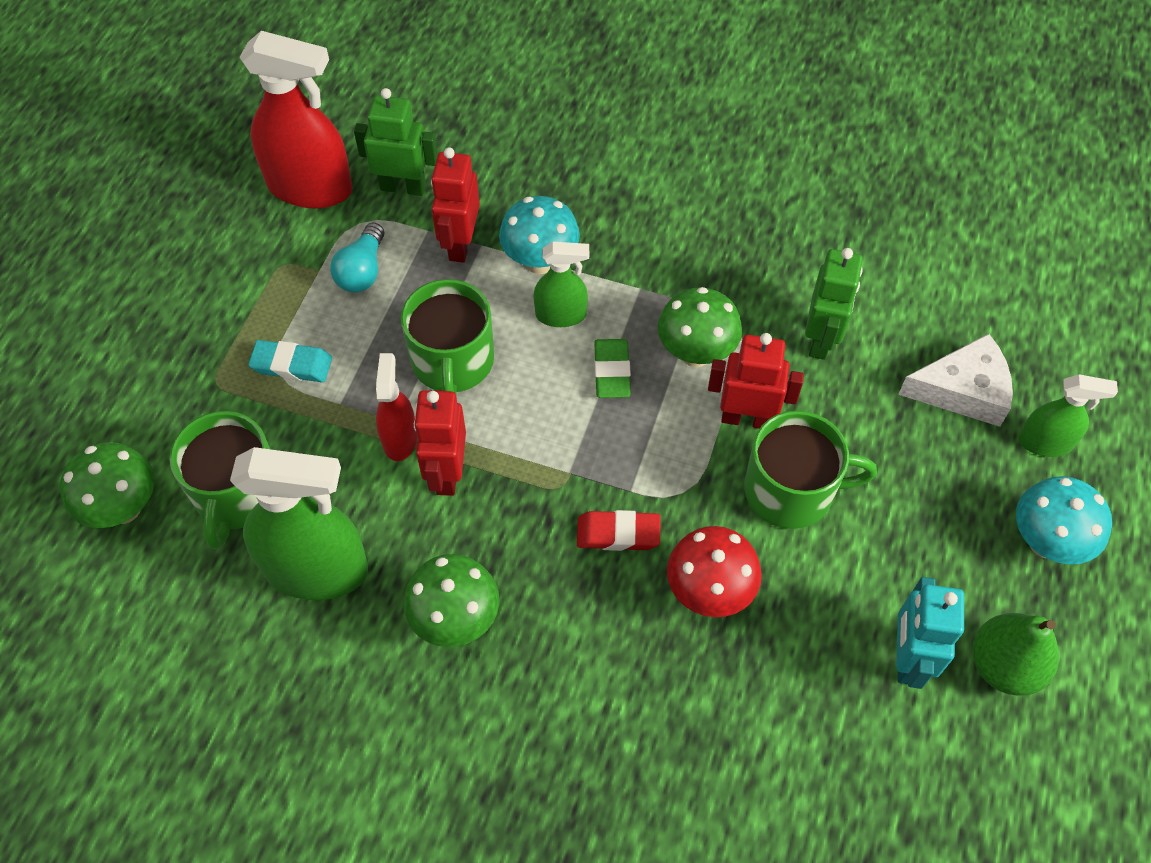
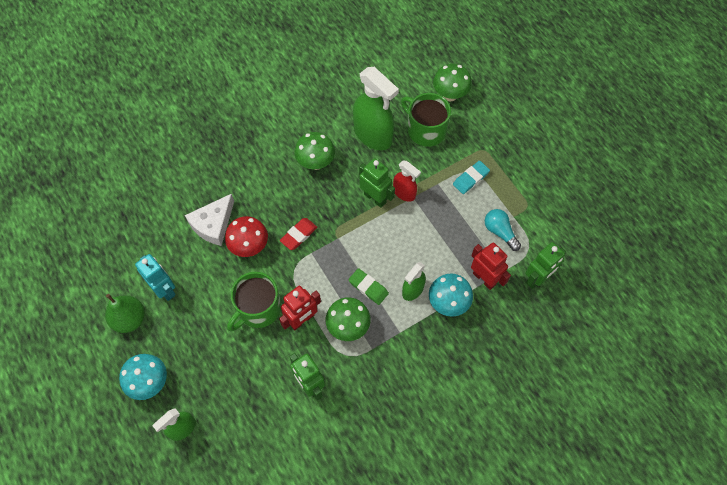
camera: 130 degrees right, 5 degrees up
green spray bottle [230,447,368,600] -> green spray bottle turned 90 degrees counterclockwise [353,67,399,150]
red spray bottle [240,31,353,208] -> none
green mug [401,279,494,395] -> none
red robot [414,390,466,496] -> green robot [359,158,395,208]
white cheese [898,334,1013,427] -> white cheese moved to [185,194,234,246]

